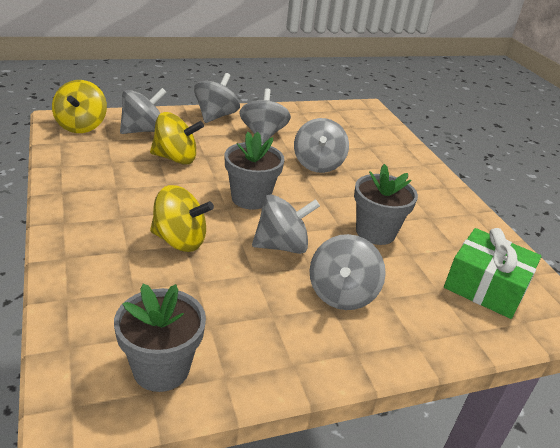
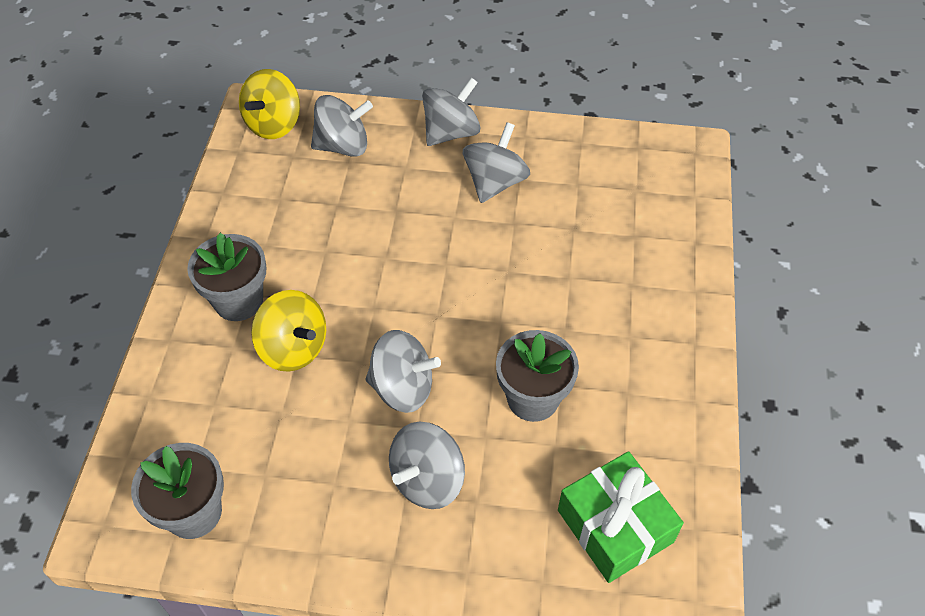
camera: 30 degrees right, 20 degrees up
yellow spinning top [150,112,204,164] -> none
grey flower pot [225,132,285,210] -> grey flower pot moved to [187,233,267,321]
grey spinning top [294,118,349,173] -> none

